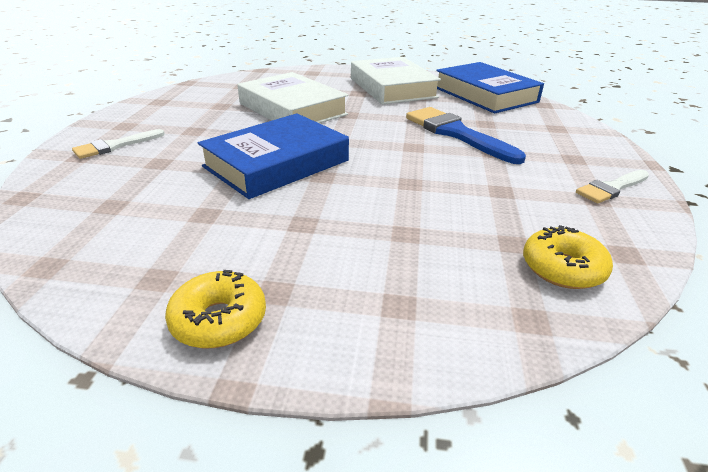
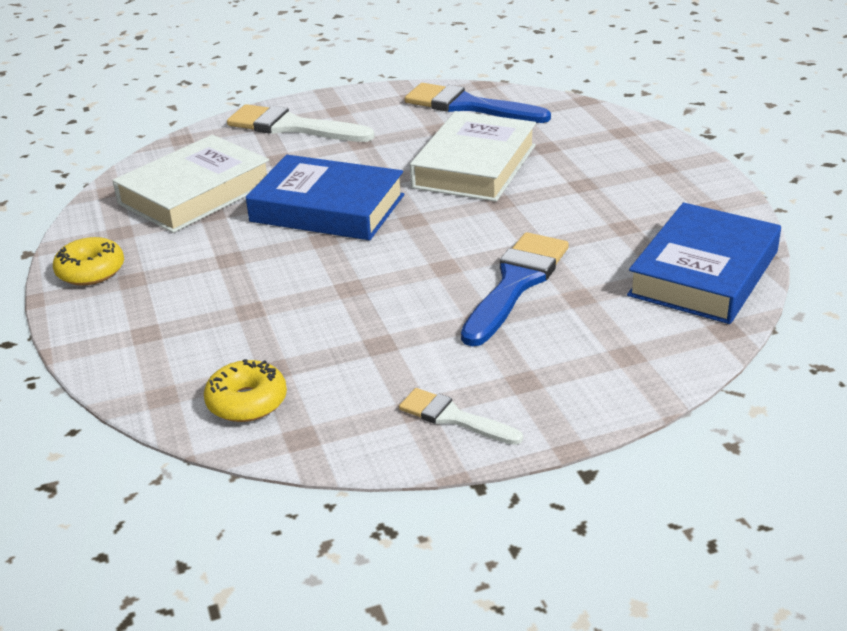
camera: 65 degrees right, 0 degrees up
white brush [72,129,165,159] -> white brush [227,104,375,142], size x1.73
white book [351,57,441,104] -> white book moved to [112,135,269,233]
none -> blue brush [405,83,551,123]

